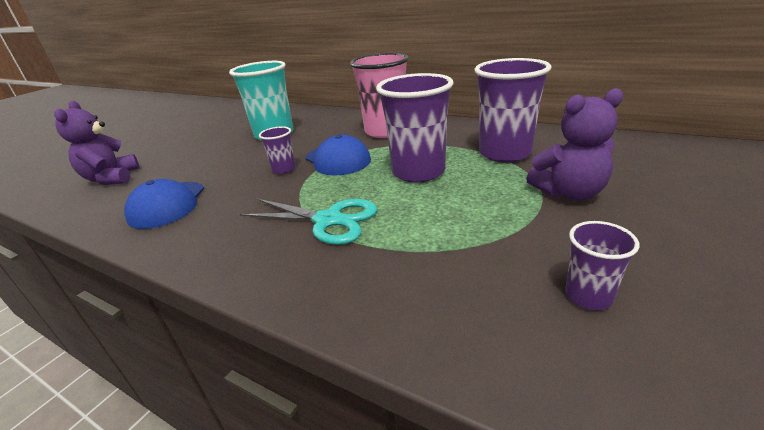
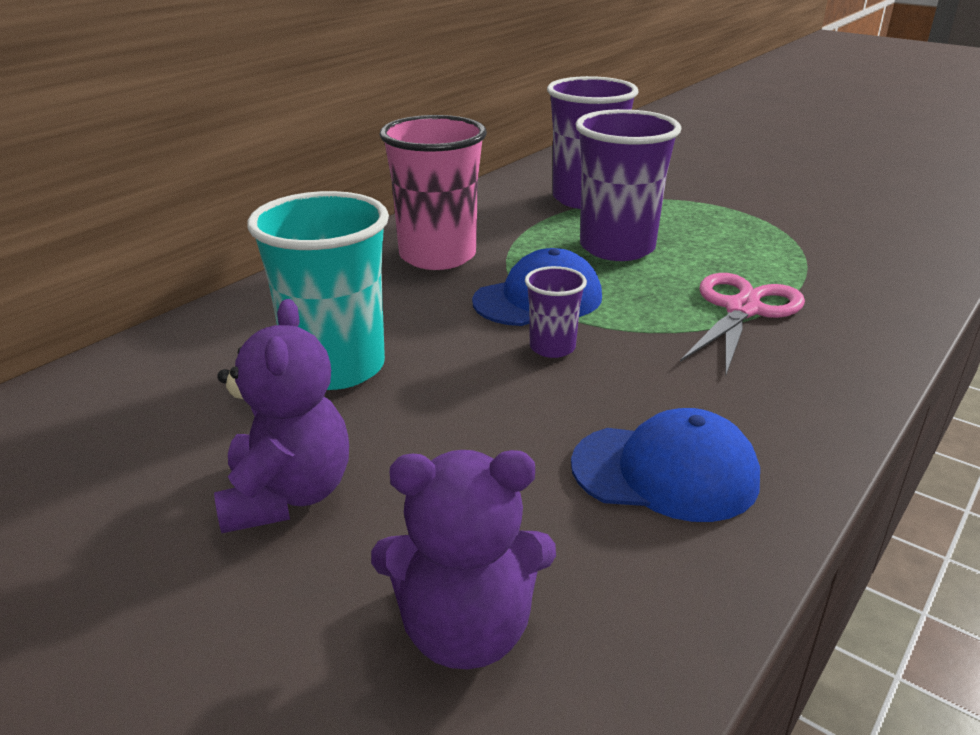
camera: 85 degrees left, 0 degrees up
turquoise scissors [240,199,377,245] -> pink scissors [680,273,805,375]
purple teddy bear [526,88,624,200] -> purple teddy bear moved to [214,299,349,533]
purple cup [565,221,639,310] -> none

